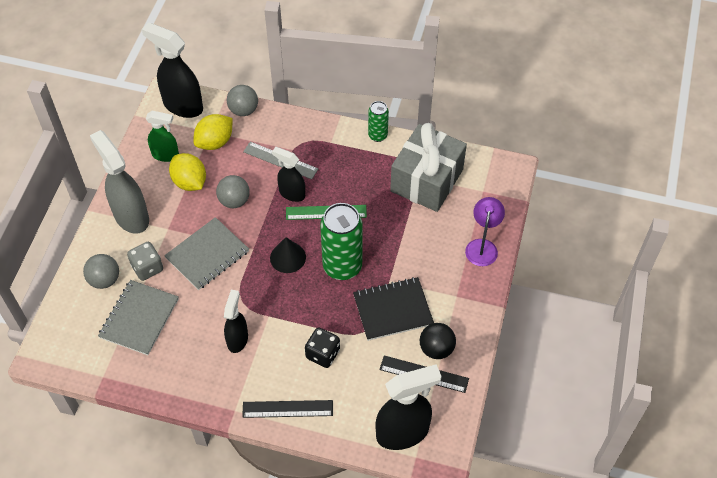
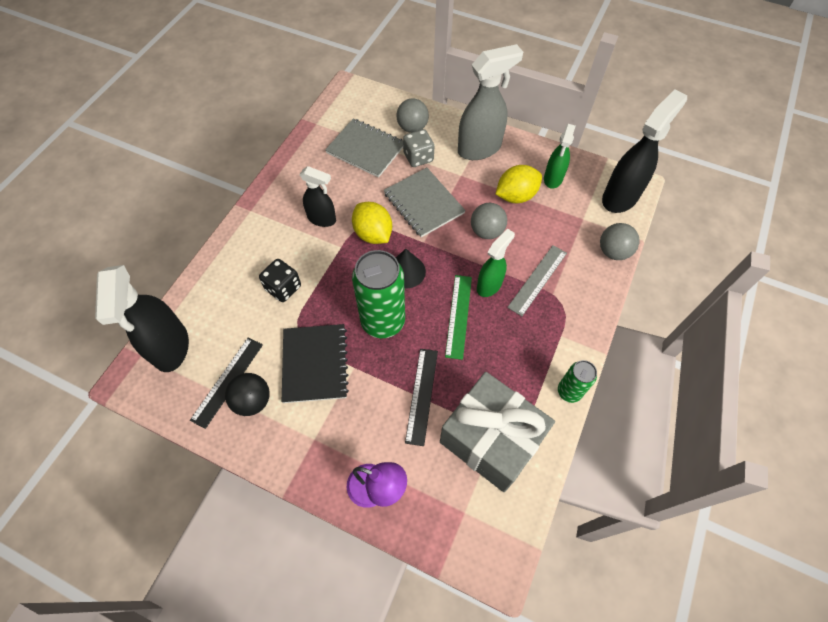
camera: 100 degrees right, 5 degrees up
yellow lemon [193,114,233,150] -> yellow lemon moved to [352,202,392,244]
black ruler [242,400,333,418] -> black ruler moved to [405,349,438,446]
black spray bottle [272,147,305,202] -> green spray bottle [477,229,515,297]

